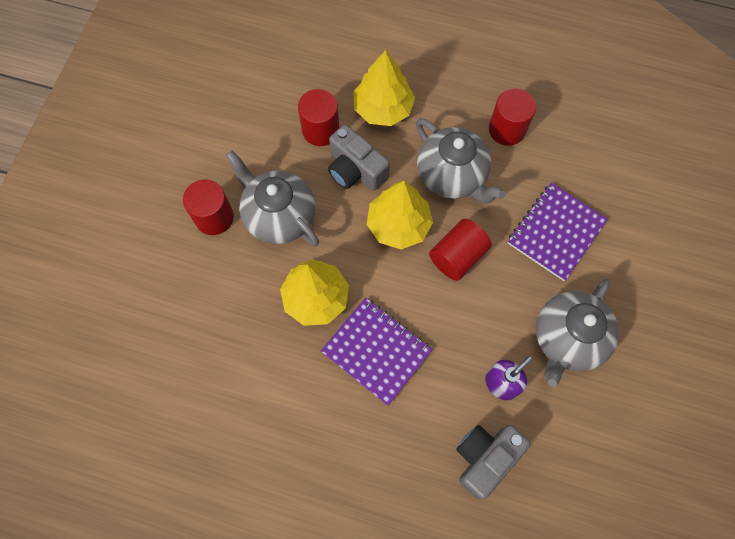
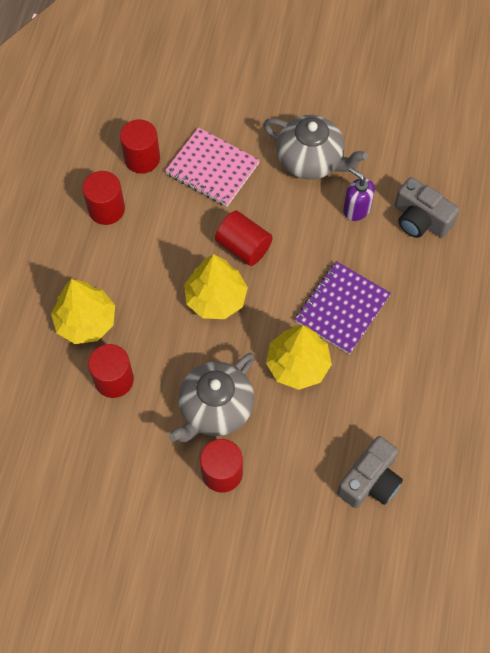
camera: 95 degrees left, 5 degrees down
grey camera [328,124,390,191] -> grey camera moved to [337,436,403,508]
grey teapot [416,118,505,203] -> none
purple notebook [508,183,608,281] -> pink notebook [165,127,260,207]
none -> red cylinder [120,119,160,174]

